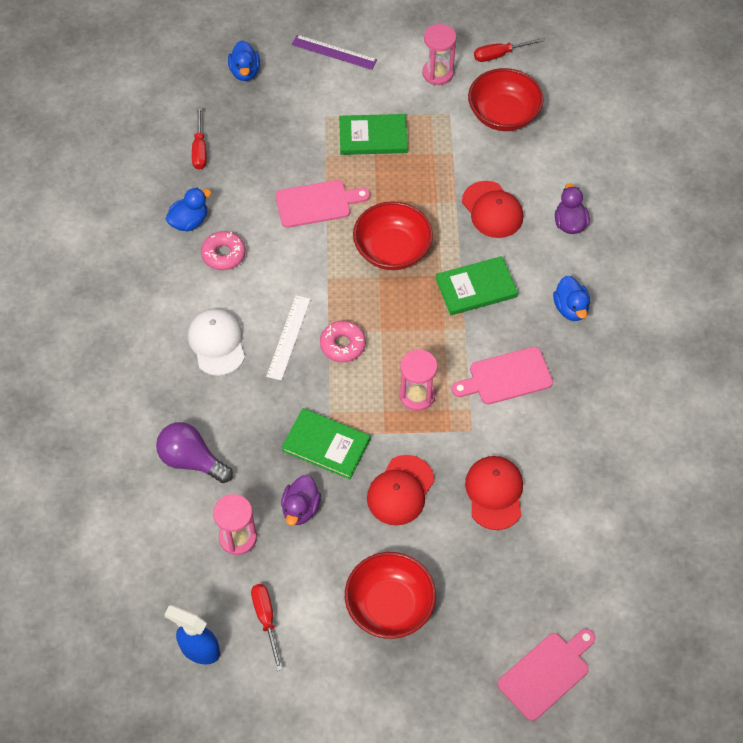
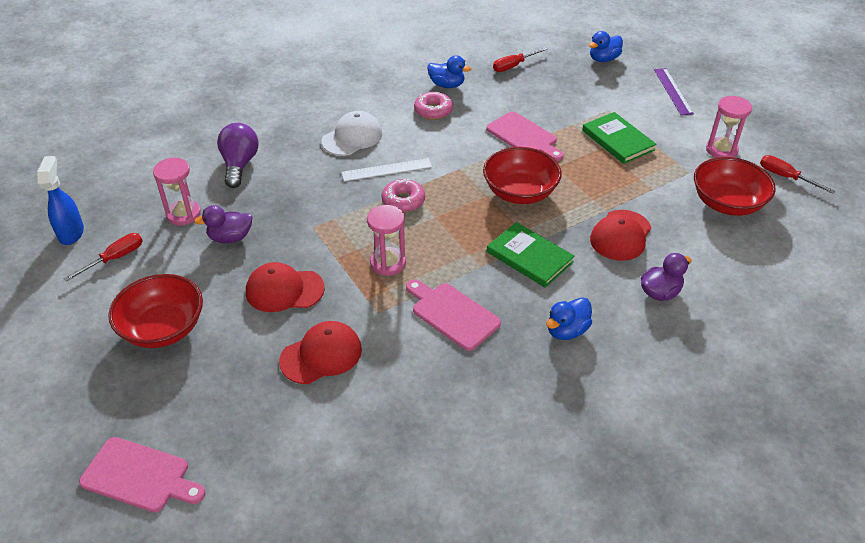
camera: 60 degrees right, 15 degrees down
green book [282,408,370,479] -> none

